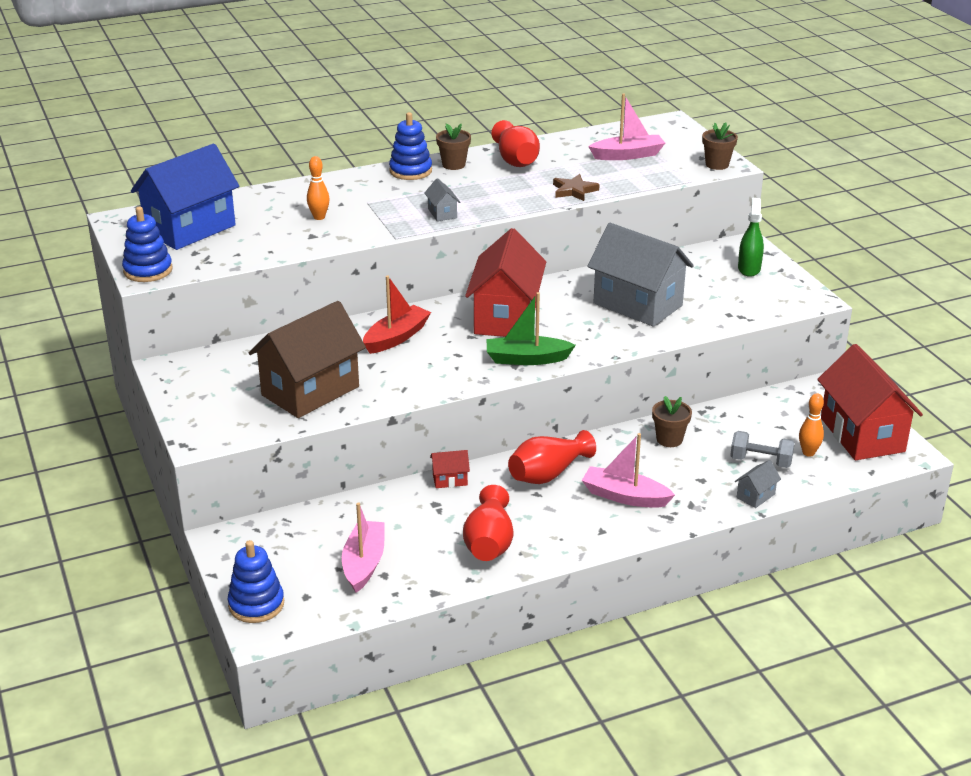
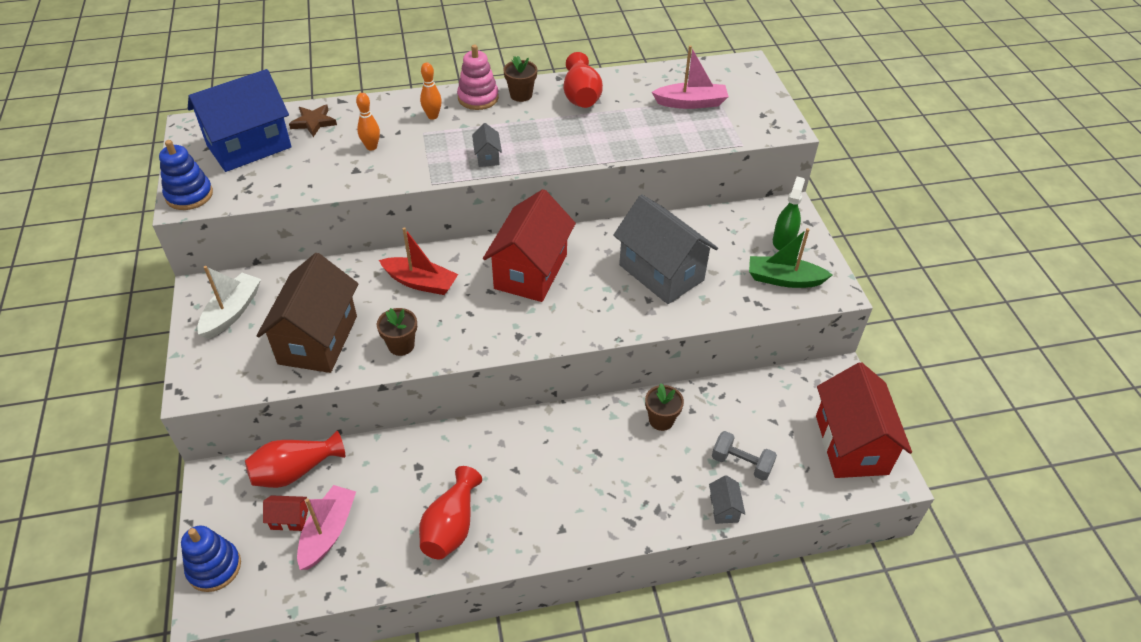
camera: 10 degrees right, 15 degrees up
brown house [249,301,366,418] -> brown house turned 45 degrees counterclockwise [257,253,358,373]
red boat [363,276,431,354] -> red boat turned 60 degrees clockwise [379,227,458,295]
blue stacking toy [389,112,432,180] -> pink stacking toy [457,45,499,110]
red house [430,450,470,488] -> red house moved to [263,495,308,531]
green boat [487,292,576,365] -> green boat moved to [749,228,832,288]
red vase [508,430,596,484] -> red vase moved to [245,431,345,488]
brown star [553,174,600,201] -> brown star moved to [289,105,337,137]
pink boat [582,433,675,508] -> none
brown flower pot [702,122,738,170] -> brown flower pot moved to [377,308,417,356]
grey house [735,460,781,508] -> grey house turned 60 degrees counterclockwise [709,475,745,524]
orange bowling pin [799,393,824,457] -> orange bowling pin moved to [420,62,442,120]
none -> white boat [197,266,261,339]

